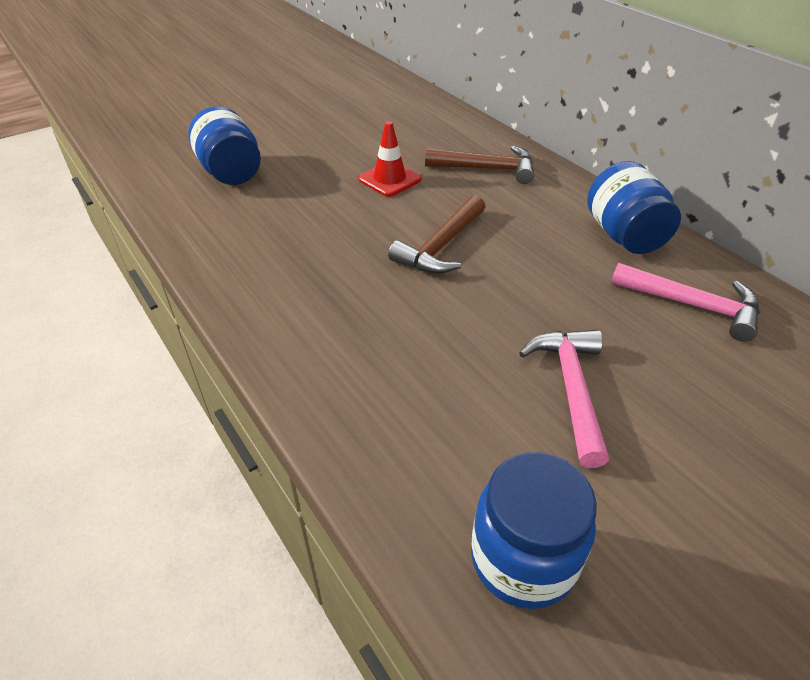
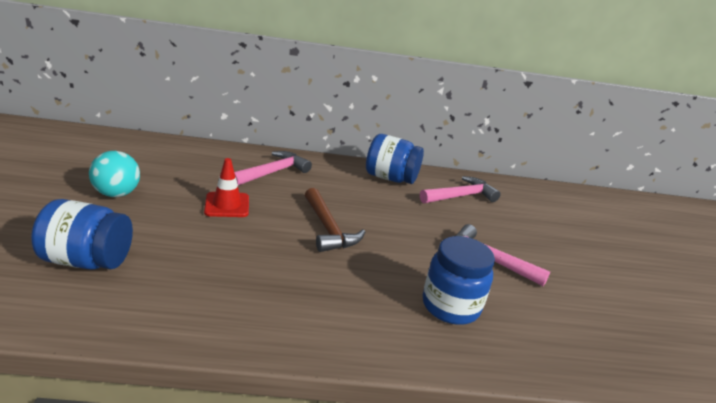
camera: 60 degrees left, 15 degrees down
brown hammer [425,145,534,184] -> pink hammer [234,151,312,185]
blue jar [471,452,597,609] -> blue jar moved to [423,236,495,325]
none -> turquoise ball [89,151,140,197]

